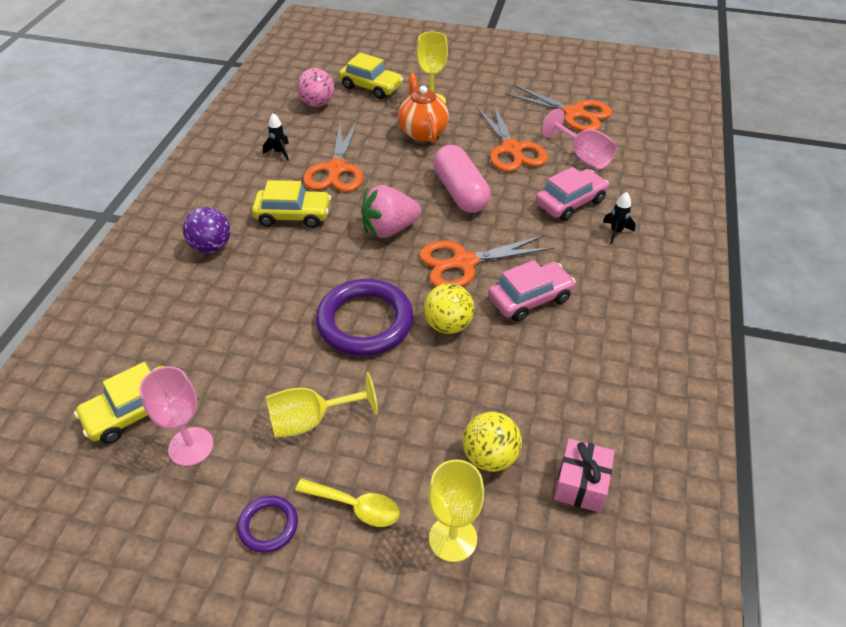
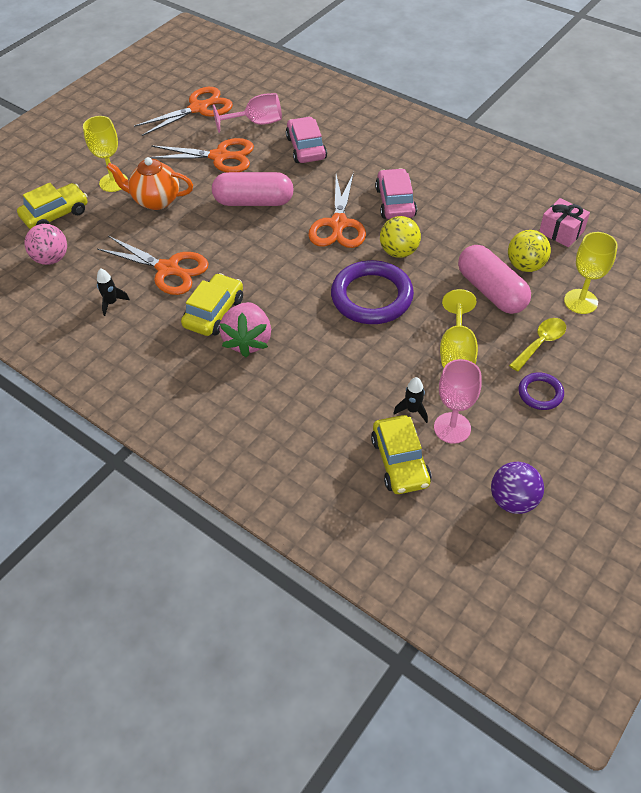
camera: 65 degrees left, 5 degrees up
purple ball [183,207,230,253] -> purple ball moved to [491,462,544,514]
pink strawberry [361,185,421,238] -> pink strawberry moved to [219,302,271,357]
black rocket [603,192,636,244] -> black rocket moved to [393,377,428,423]
none -> pink capsule [458,245,531,314]

